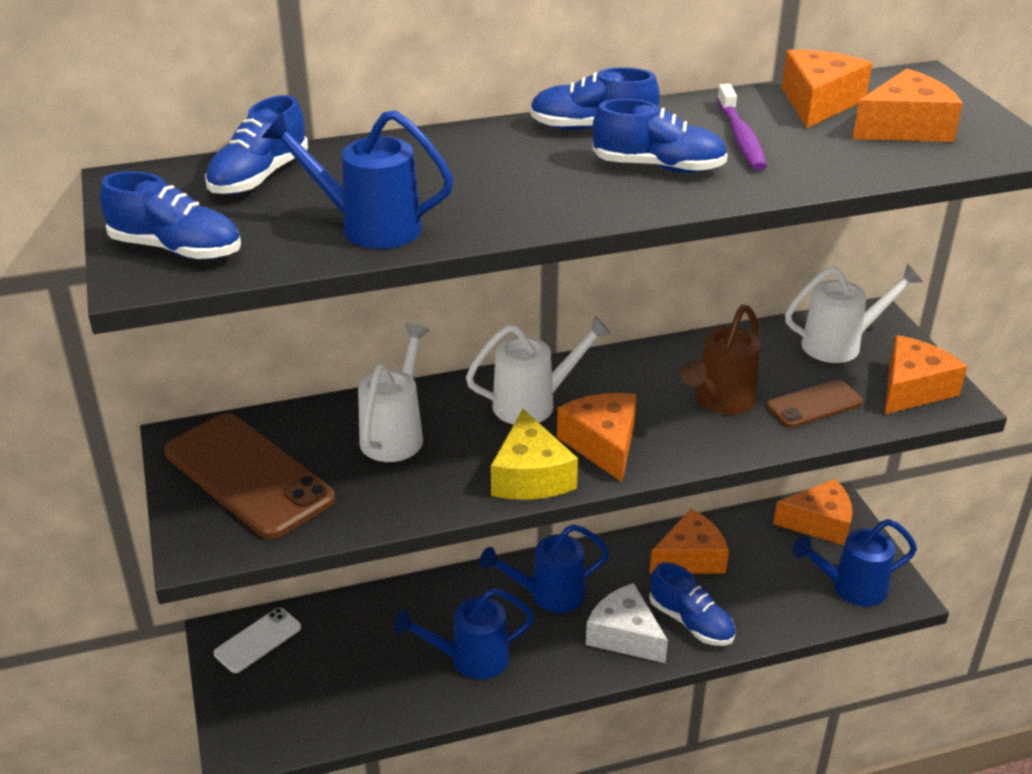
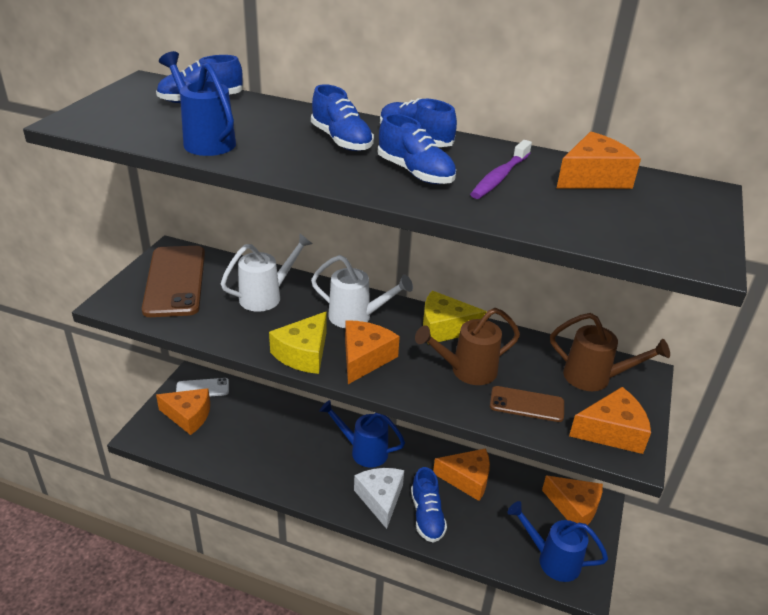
camera: 35 degrees right, 0 degrees up
blue shoe [100,171,241,260] -> blue shoe moved to [311,84,374,151]
blue watering can [394,588,534,680] -> none
white watering can [785,264,923,363] -> brown watering can [550,313,670,391]
orange cheese [853,68,963,142] -> orange cheese moved to [156,388,210,435]
none -> yellow cheese [423,291,487,342]

